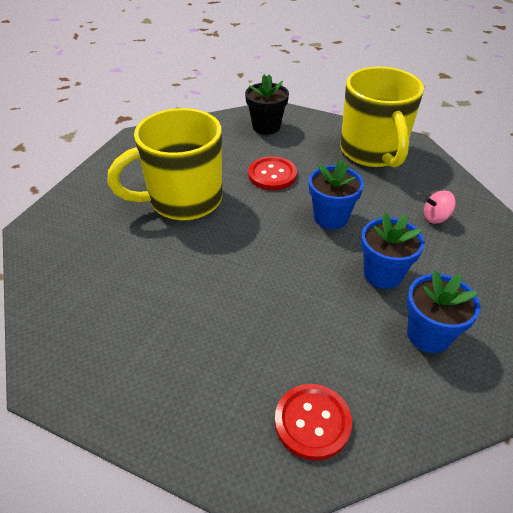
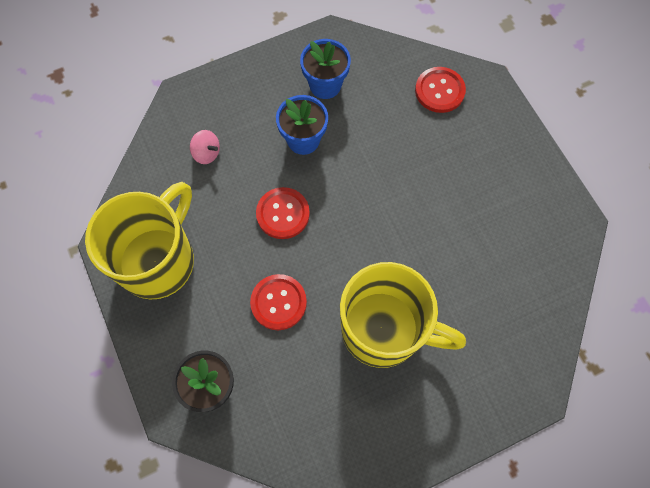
camera: 140 degrees left, 25 degrees up
blue flower pot [309,160,364,229] -> red button [256,187,310,239]

